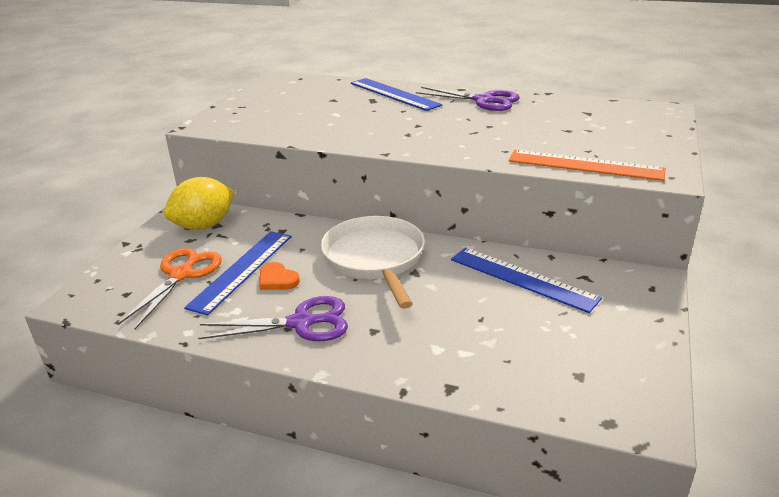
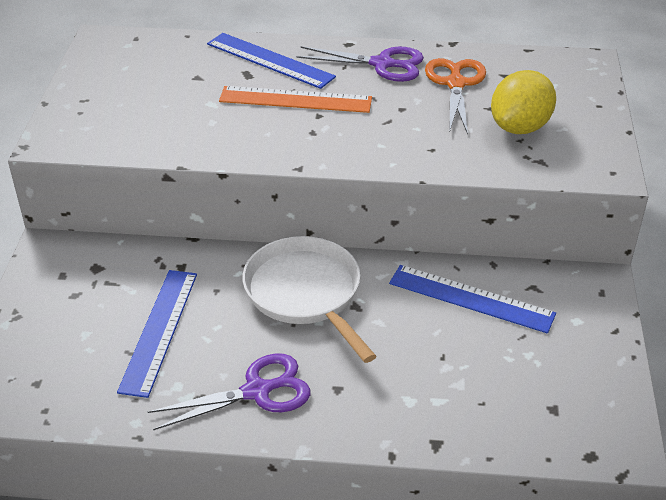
camera: 15 degrees left, 10 degrees up
orange scissors [118,248,222,329] -> orange scissors moved to [425,58,486,135]
yellow lemon [164,177,235,230] -> yellow lemon moved to [491,70,556,134]
orange heart [259,262,300,290] -> none
orange ruler [509,150,666,181] -> orange ruler moved to [219,86,372,113]

